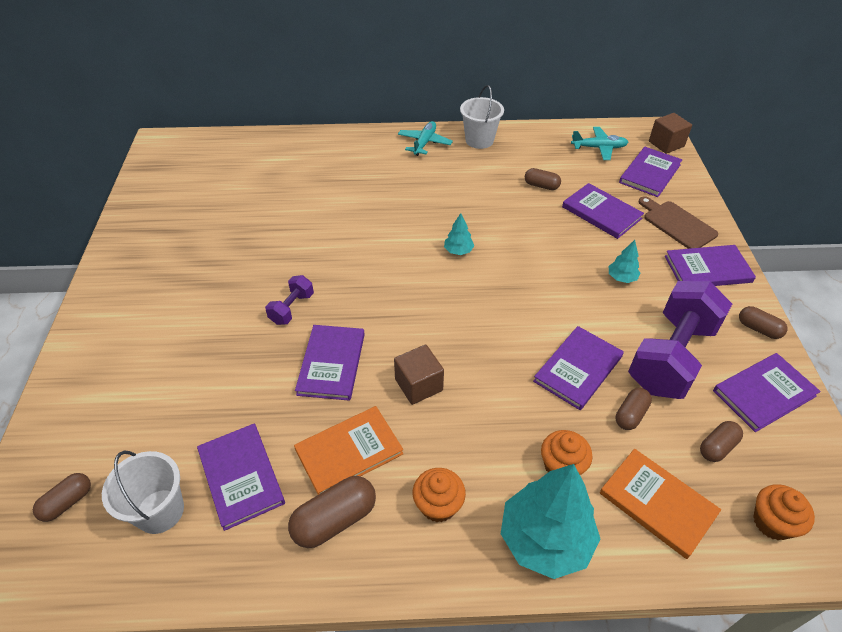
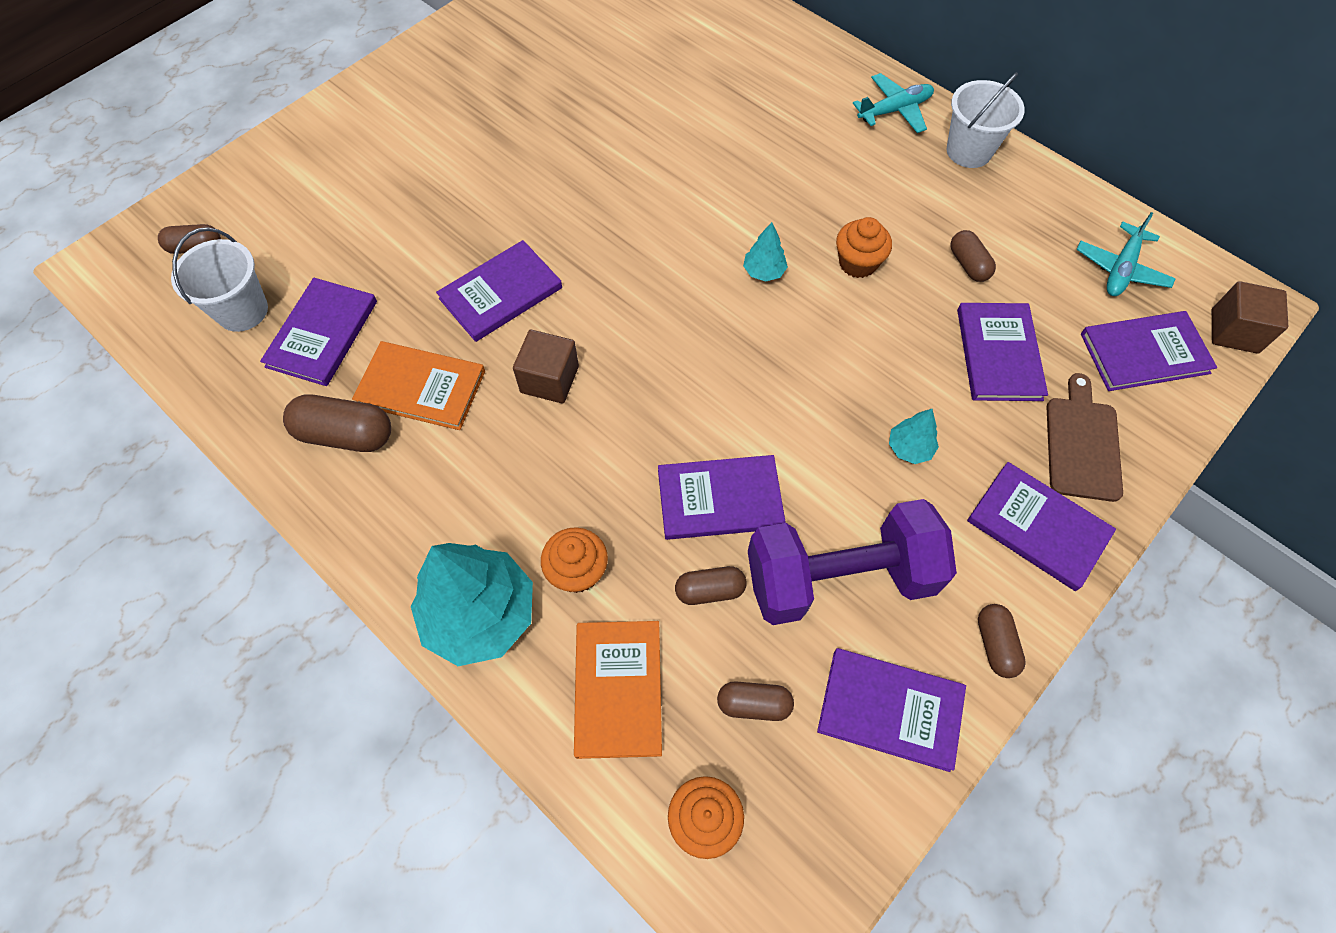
camera: 45 degrees right, 15 degrees up
purple dumbbell [265,275,314,325] -> none
orange cupcake [413,468,466,522] -> orange cupcake moved to [836,217,892,278]
turquoise plane [571,127,628,160] -> turquoise plane turned 75 degrees clockwise [1076,212,1176,296]

